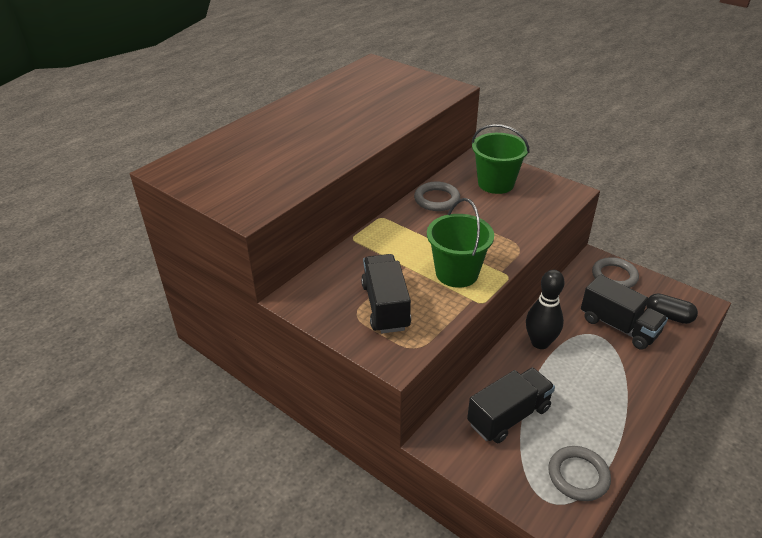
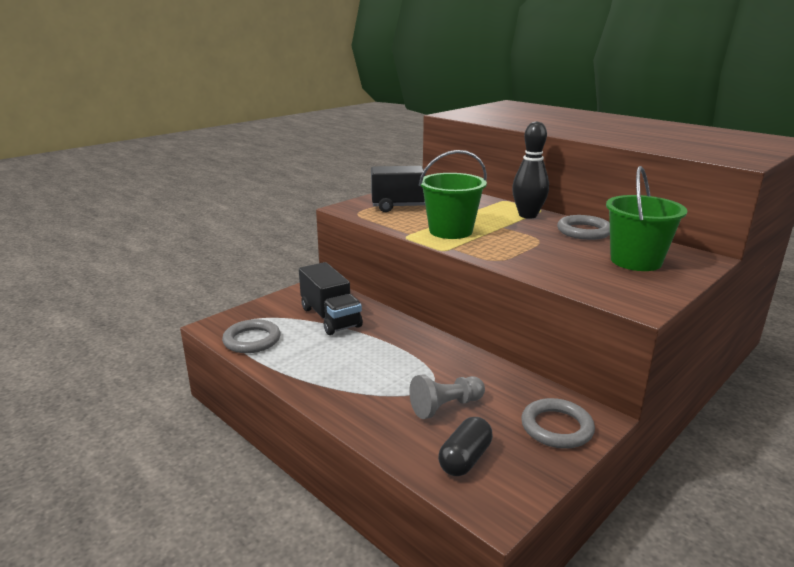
camera: 95 degrees right, 15 degrees down
black bowling pin [526,270,565,349] -> black bowling pin moved to [512,121,549,219]
black truck [581,274,668,350] -> grey pawn [409,375,485,419]

